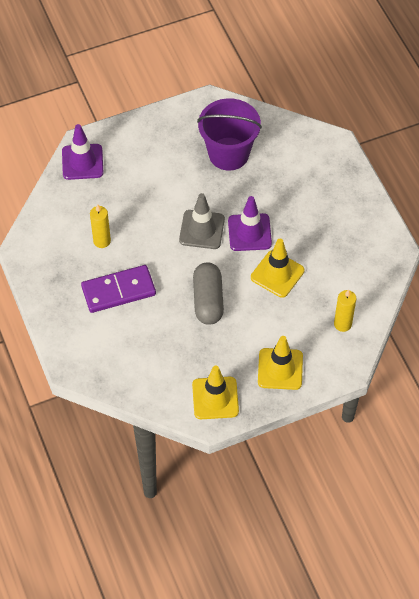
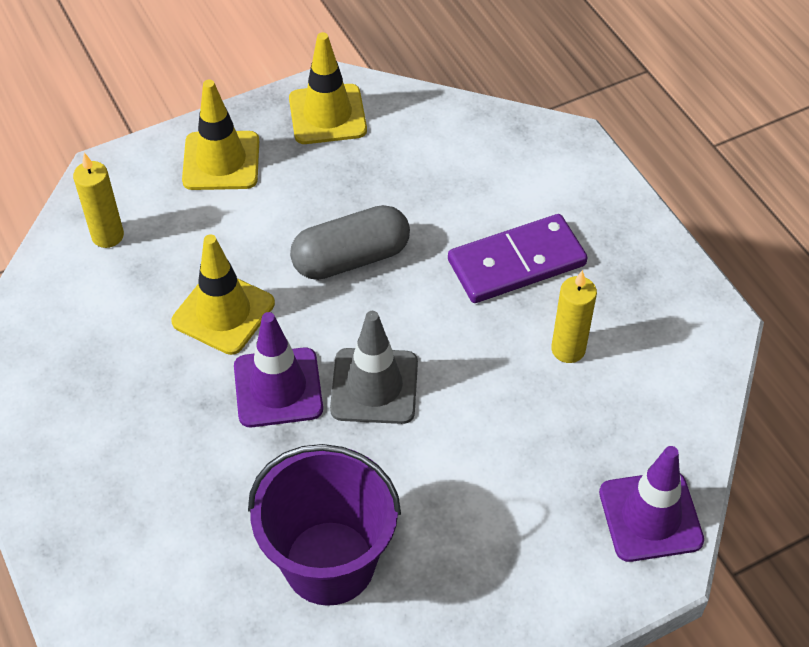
camera: 175 degrees right, 5 degrees down
grey capsule [193,262,224,325] -> grey capsule turned 75 degrees clockwise [290,205,410,280]

